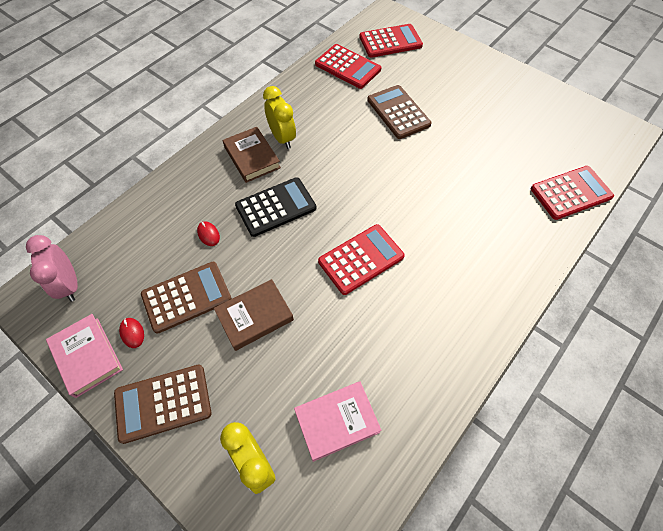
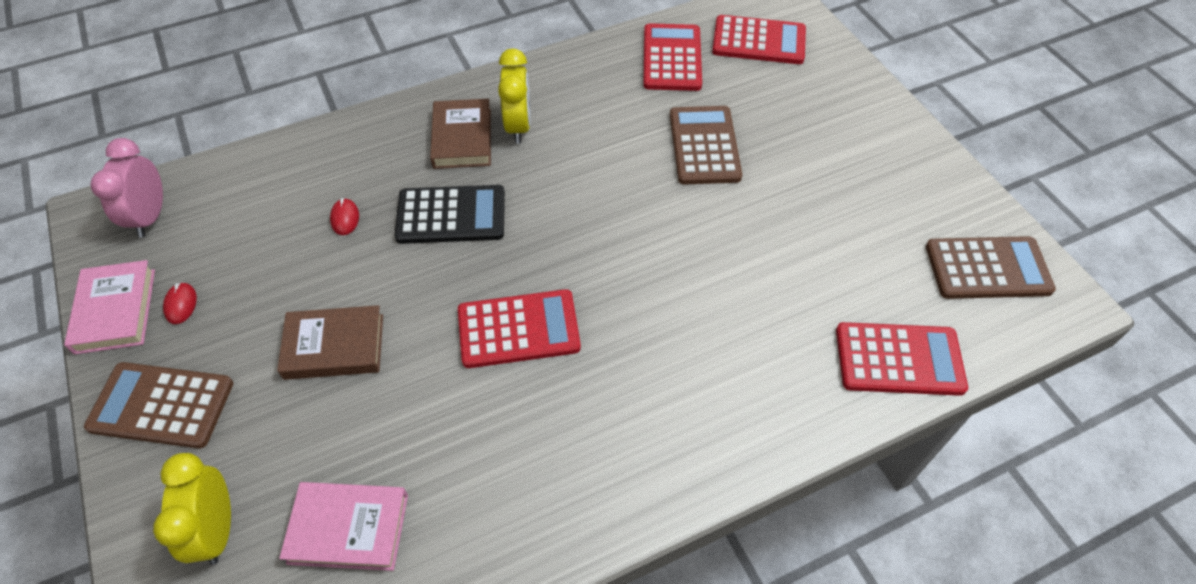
camera: 25 degrees right, 5 degrees down
brown calculator [141,262,232,334] -> brown calculator moved to [926,236,1056,299]
red calculator [315,44,381,89] -> red calculator turned 150 degrees counterclockwise [643,23,702,91]

